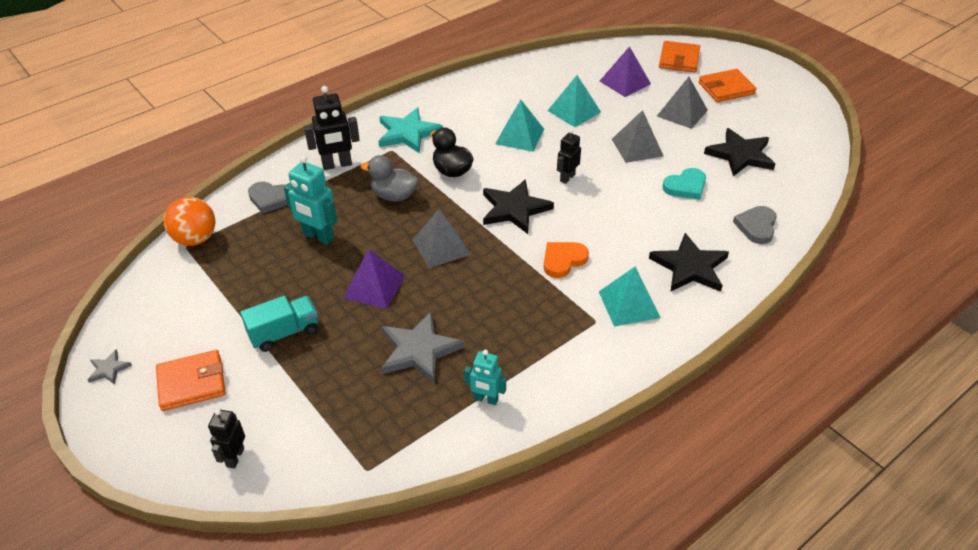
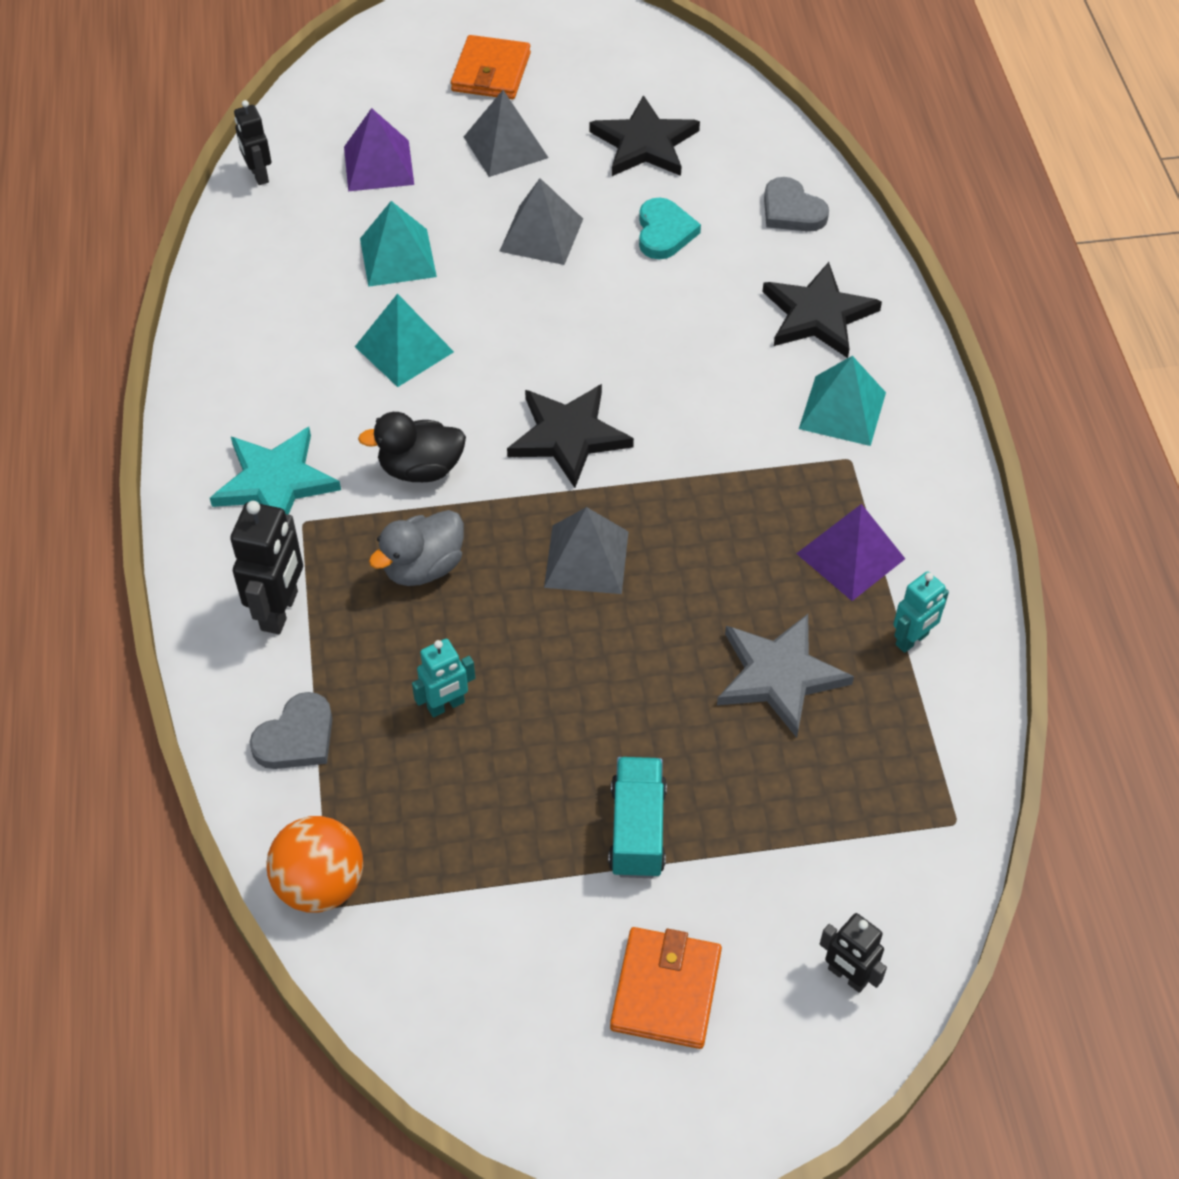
camera: 60 degrees left, 10 degrees up
grey star [88,350,132,385] -> none
turquoise robot [284,155,337,244] -> turquoise robot [412,639,475,717], size x0.63
purple pyramid [343,249,405,309] -> purple pyramid moved to [796,504,905,601]
orange heart [544,242,589,278] -> none
black robot [557,129,581,184] -> black robot moved to [234,100,271,185]
orange wallet [659,41,700,72] -> none

